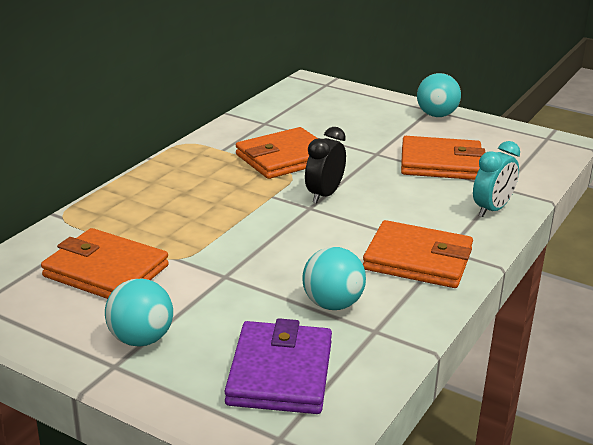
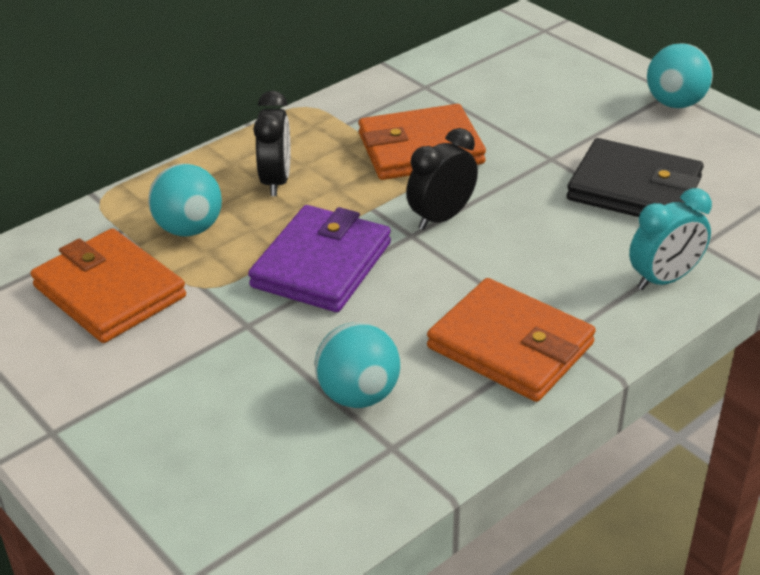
camera: 20 degrees right, 10 degrees up
turquoise ball [105,279,173,347] -> turquoise ball moved to [148,164,222,236]
purple wallet [225,318,332,414] -> purple wallet moved to [248,205,391,312]
orange wallet [401,136,485,180] -> black wallet [567,138,704,217]
none -> black clock [253,91,290,196]

